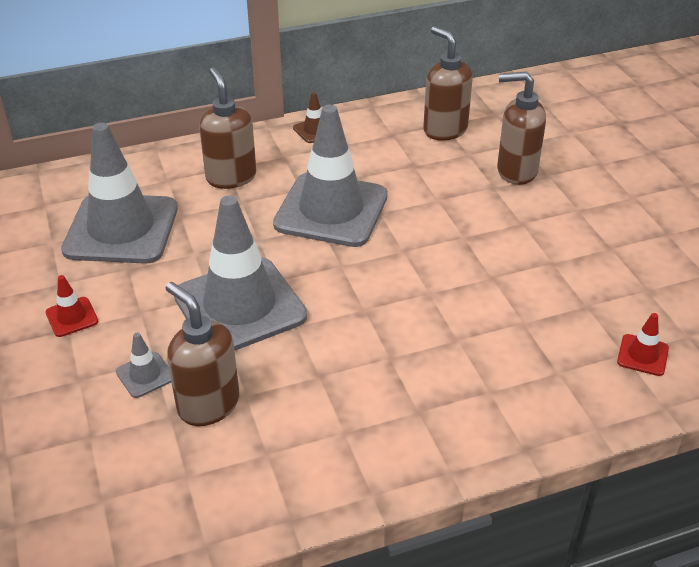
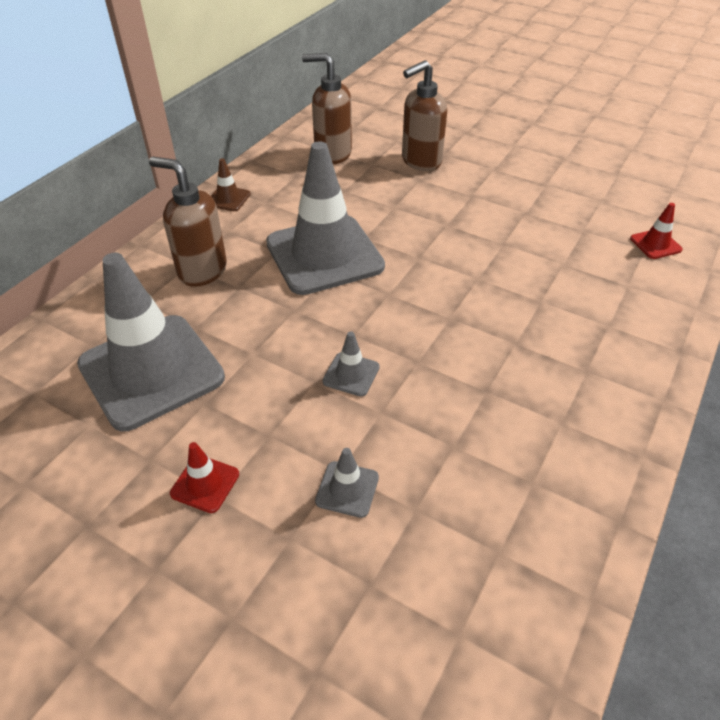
camera: 40 degrees left, 5 degrees up
brown soap dispenser [166,282,239,426] -> none
grey traffic cone [174,195,307,351] -> grey traffic cone [322,331,380,396], size x0.40

